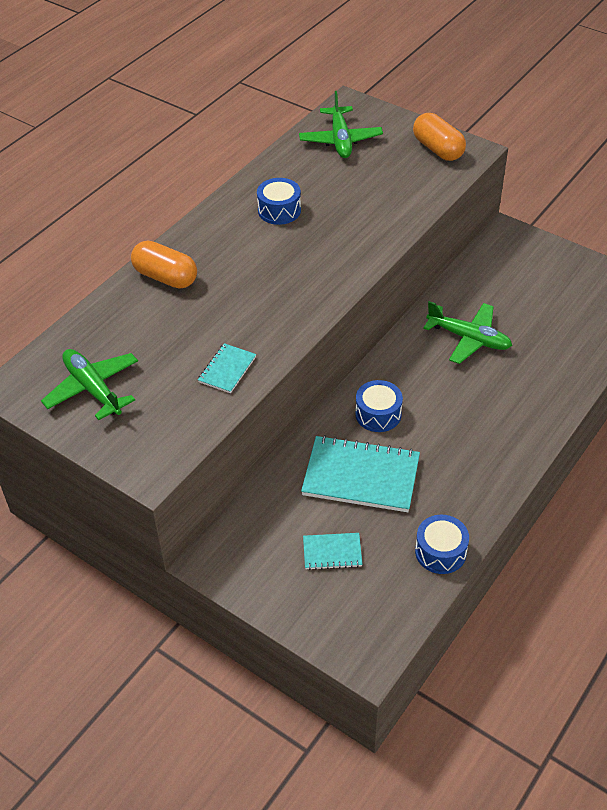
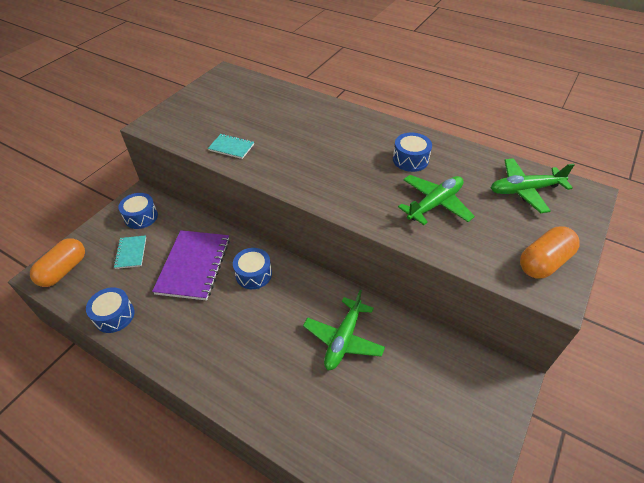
camera: 85 degrees right, 0 degrees up
green plane [41,349,138,420] -> green plane moved to [398,175,475,225]
orange capsule [131,241,197,289] -> orange capsule moved to [30,238,85,287]
turquoise notebook [301,435,420,512] -> purple notebook [152,230,230,301]
none -> blue drum [118,193,158,229]

